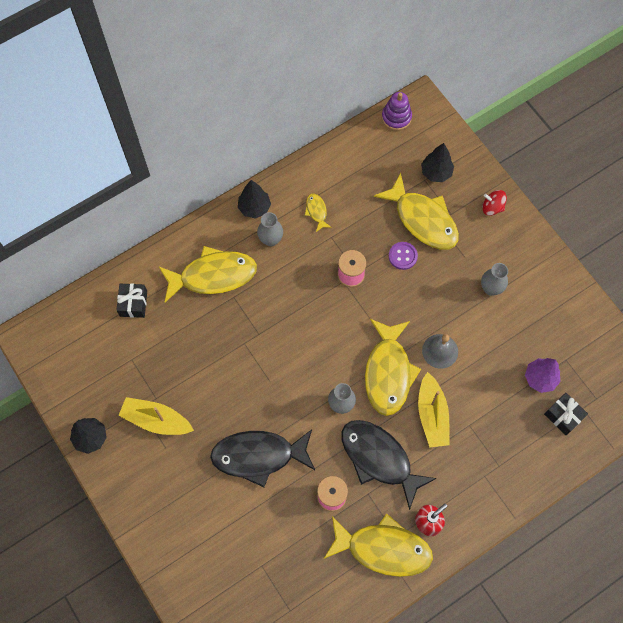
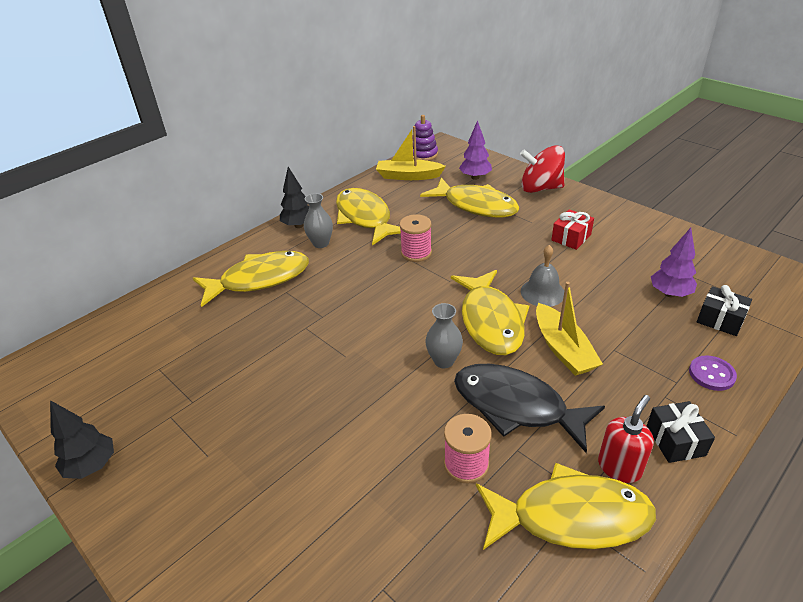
camera: 10 degrees left, 30 degrees down
black gift [116,284,147,318] -> black gift moved to [647,401,715,463]
yellow boat [118,397,194,435] -> yellow boat moved to [376,126,446,180]
black fish [210,429,315,487] -> none
yellow fish [305,193,332,232] -> yellow fish [336,188,401,246], size x2.28
purple button [389,242,418,270] -> purple button moved to [689,355,737,391]
black tree [421,143,454,182] -> purple tree [459,120,492,180]
grey vase [481,263,508,296] -> red gift [552,209,594,250]
red spinning top [482,190,507,216] -> red spinning top [520,145,565,193], size x1.84

